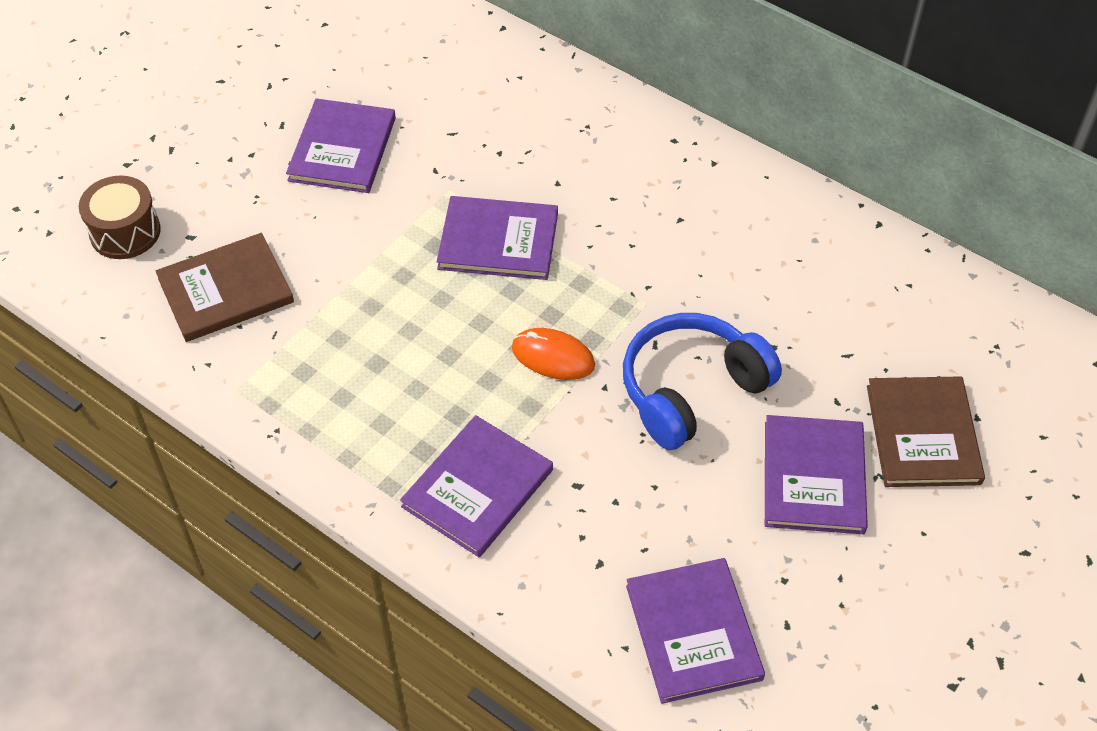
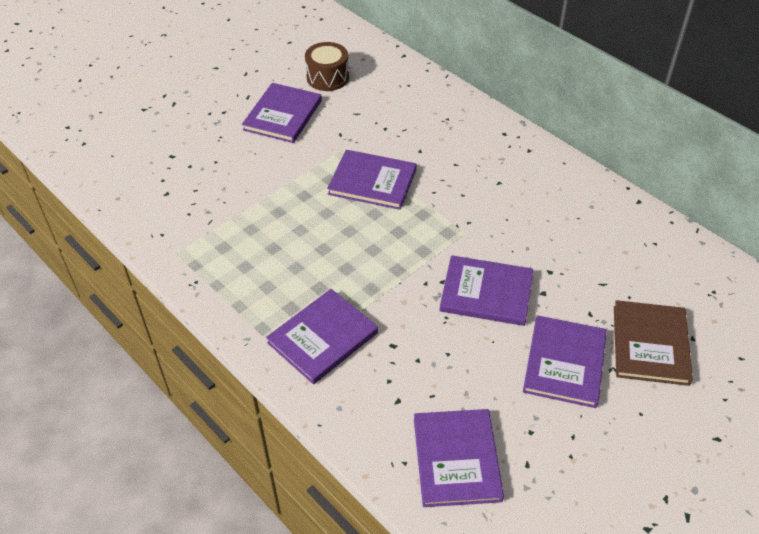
camera: 10 degrees right, 5 degrees down
brown drum [79,175,161,259] -> brown drum moved to [305,42,349,91]
brown book [156,233,294,342] -> none
orange mouse [512,328,595,380] -> none
blue headphones [623,313,782,450] -> purple book [440,255,533,326]

